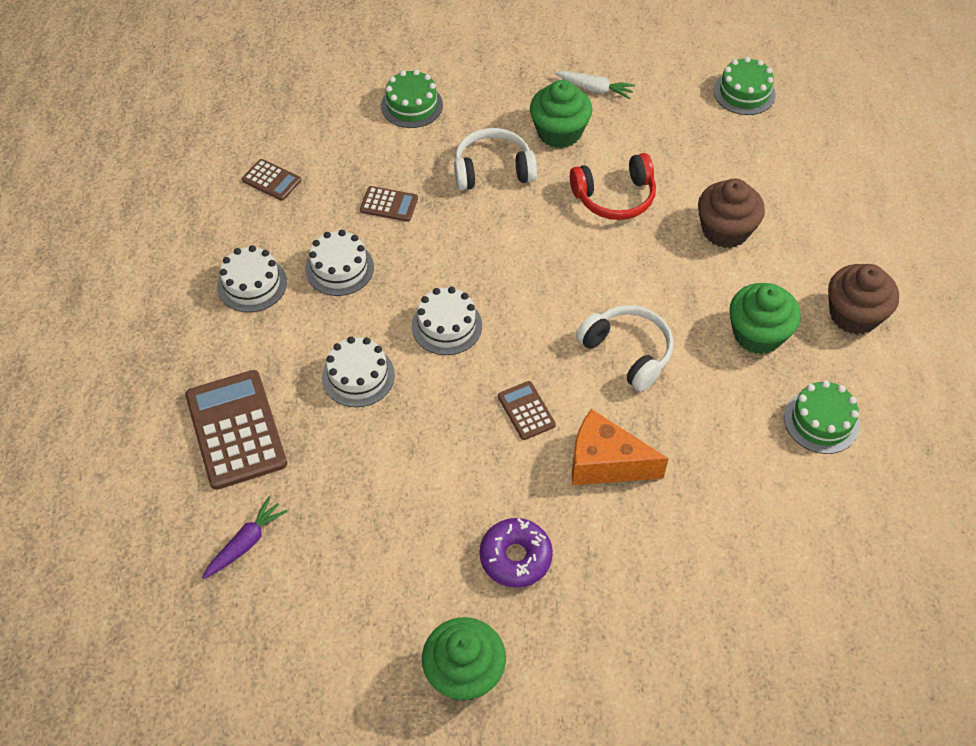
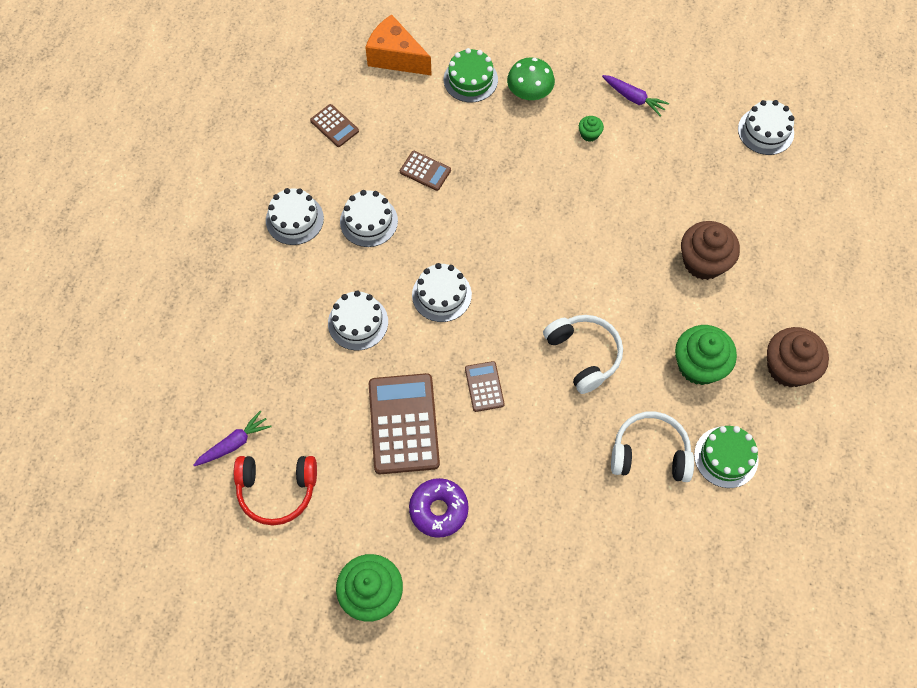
camera: 15 degrees right, 10 degrees up
brown calculator [185,370,287,490] -> brown calculator moved to [369,373,440,474]
white headphones [454,128,537,190] -> white headphones moved to [611,411,694,482]
green cupcake [530,80,592,148] -> green cupcake [579,116,604,142], size x0.46
white carrot [555,71,635,99] -> purple carrot [602,75,669,116]
red headphones [570,153,656,220] -> red headphones moved to [234,456,317,525]
orange cheese [572,409,669,485] -> orange cheese moved to [365,14,432,76]
green cake [714,57,776,115] -> white cake [738,100,794,155]
none -> green mushroom [507,57,555,100]

